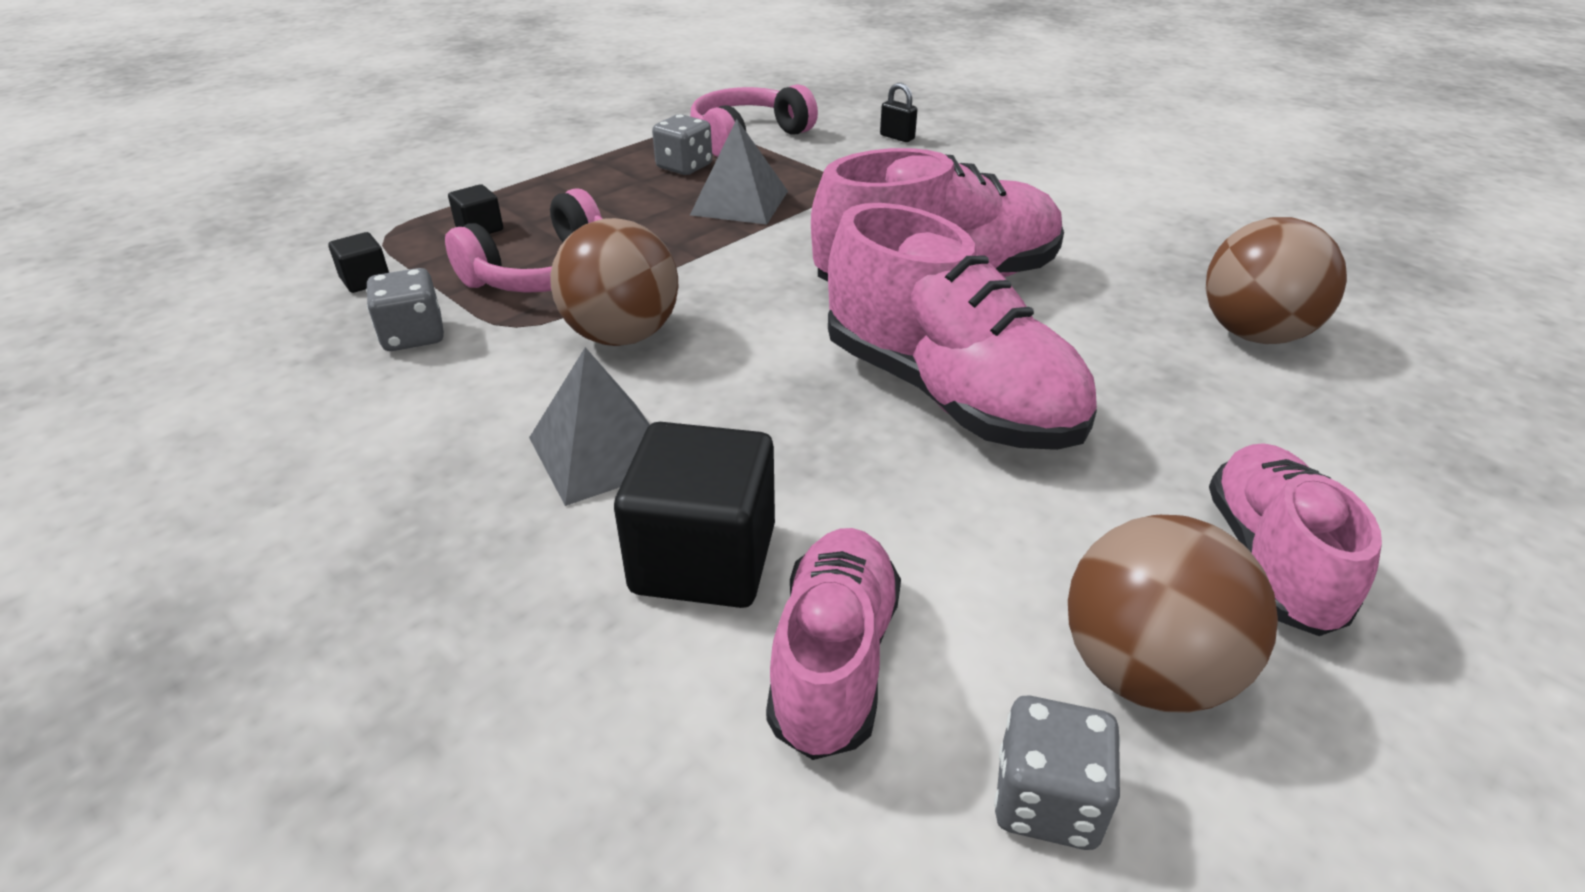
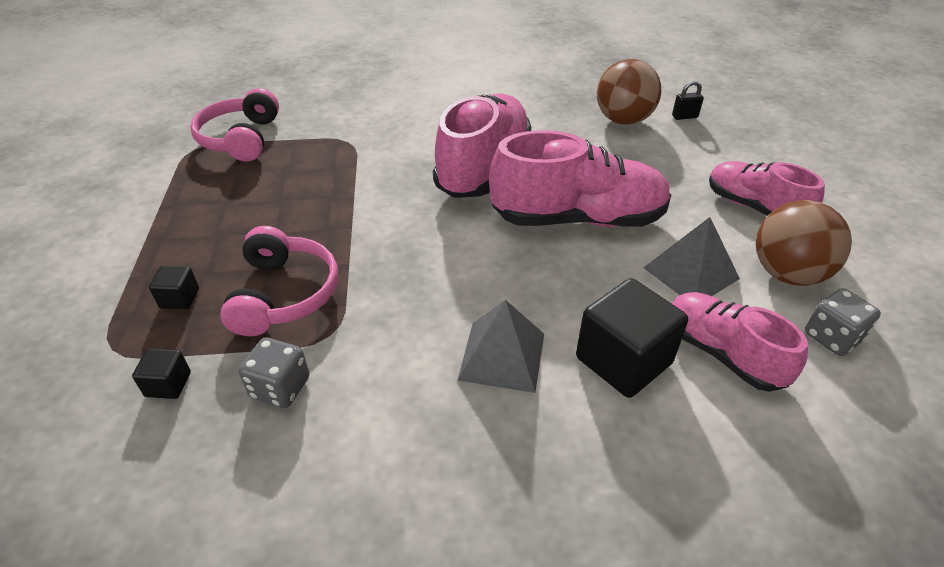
camera: 50 degrees left, 5 degrees up
brown ball [550,218,678,346] -> none
grey dice [652,114,712,175] -> none
grey pyramid [690,119,788,225] -> grey pyramid moved to [644,217,740,296]
black padlock [880,83,917,142] -> black padlock moved to [672,81,704,120]

